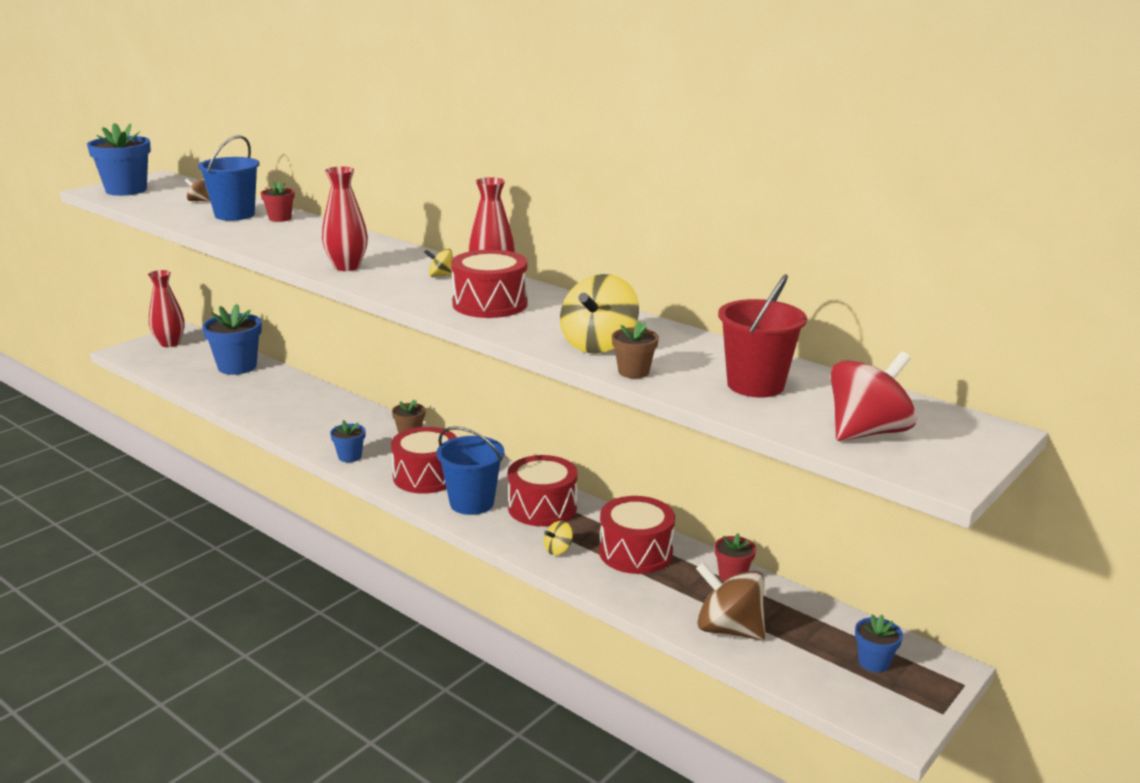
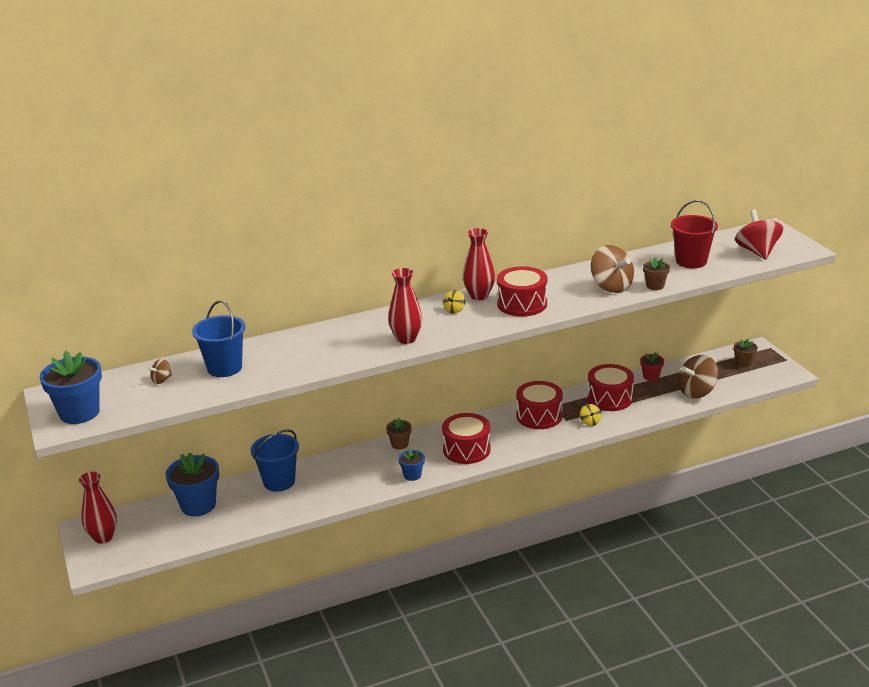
camera: 60 degrees left, 5 degrees up
red flower pot [261,181,294,222] -> none
blue bucket [437,426,504,515] -> blue bucket moved to [251,429,299,492]
yellow spinning top [560,274,639,354] -> brown spinning top [591,245,634,293]
blue flower pot [855,614,903,672] -> brown flower pot [734,339,758,367]

